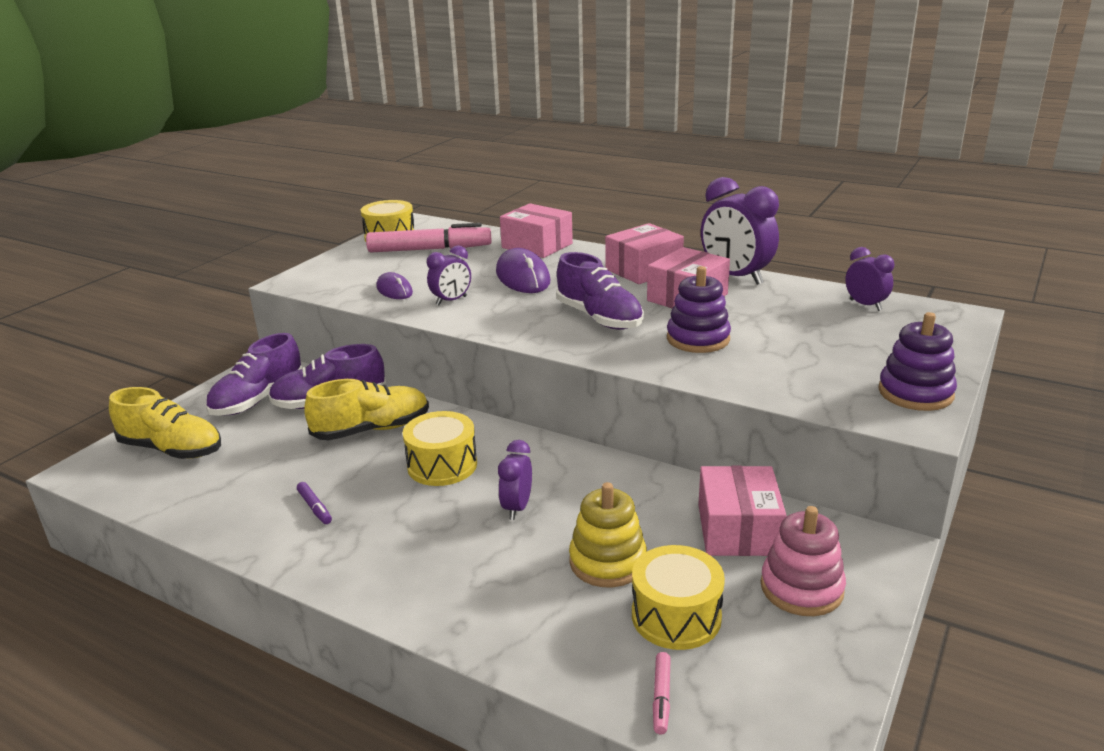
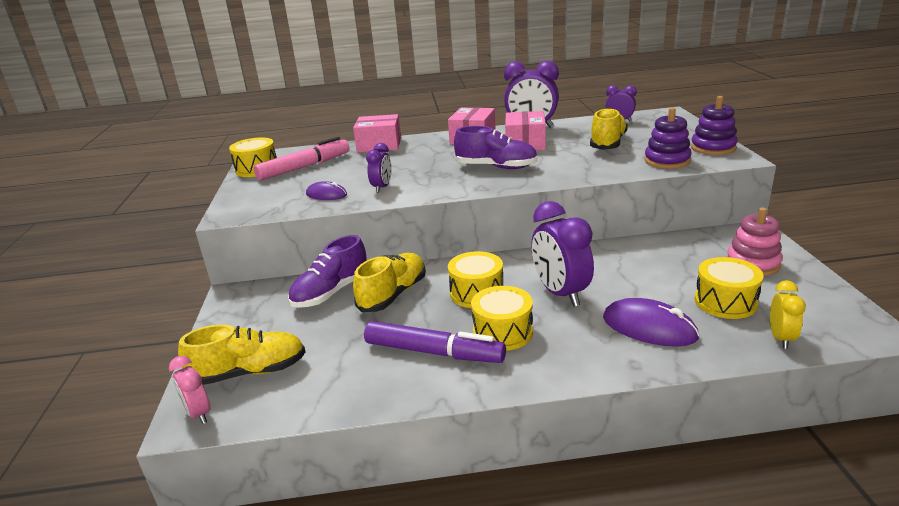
camera: 35 degrees left, 0 degrees up
purple shoe [206,333,303,416] -> none
purple marker [297,482,332,524] -> purple marker [364,321,506,363], size x2.46
purple mouse [496,248,551,293] -> purple mouse moved to [603,298,700,347]
purple clock [498,440,532,520] -> purple clock [531,201,594,306], size x1.82
yellow stacking toy [569,482,647,587] -> none
pink marker [653,652,671,735] -> yellow clock [770,280,806,349]
purple stacking toy [667,266,731,353] -> purple stacking toy moved to [644,107,692,169]
pink box [698,466,786,556] -> none
none -> pink clock [169,356,210,424]
none -> yellow drum [471,286,533,351]
none -> yellow shoe [590,108,628,150]

